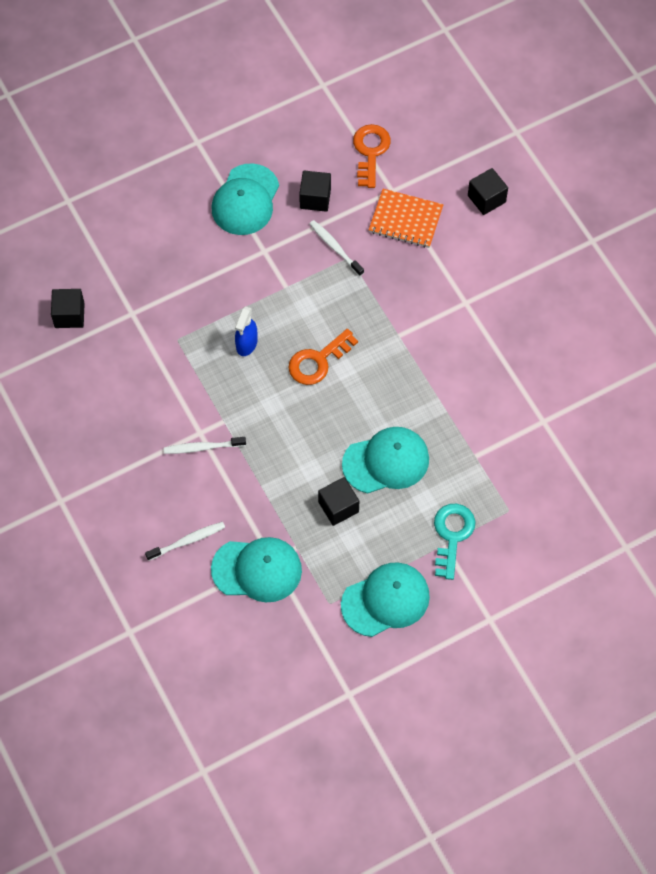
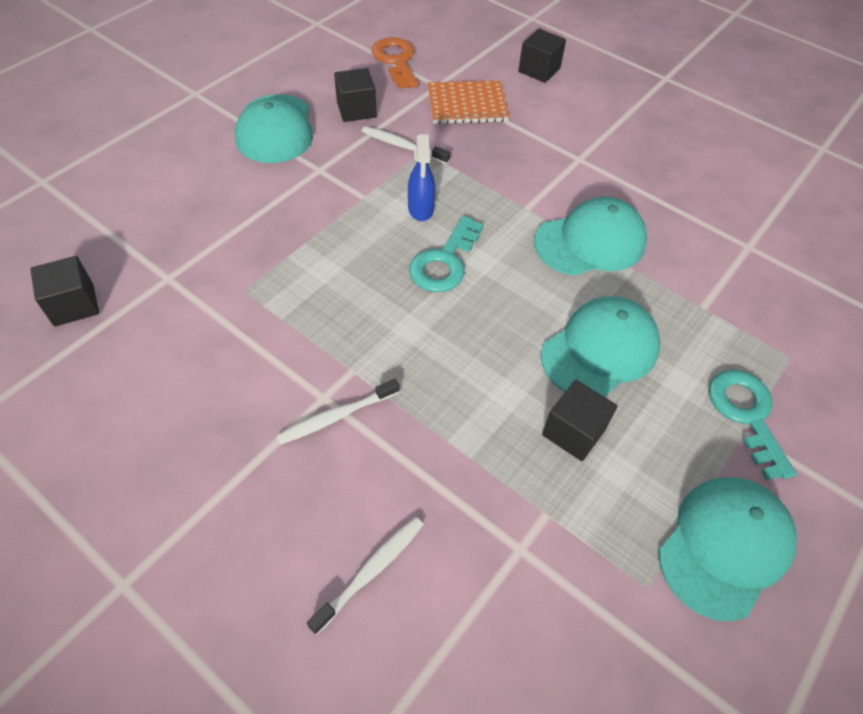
camera: 25 degrees left, 10 degrees down
turquoise cap [211,537,302,602] -> turquoise cap moved to [534,197,647,276]
blue spray bottle [235,306,258,356] -> blue spray bottle moved to [408,135,435,221]
orange key [289,329,358,385] -> turquoise key [409,216,484,292]

